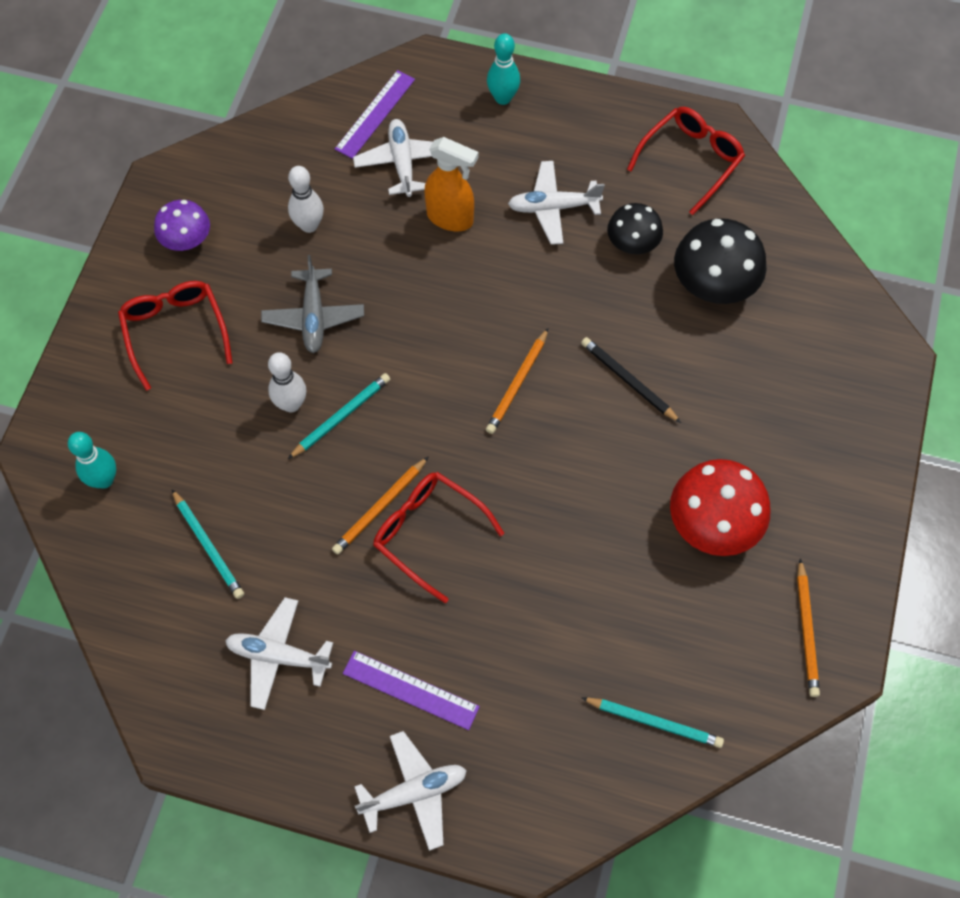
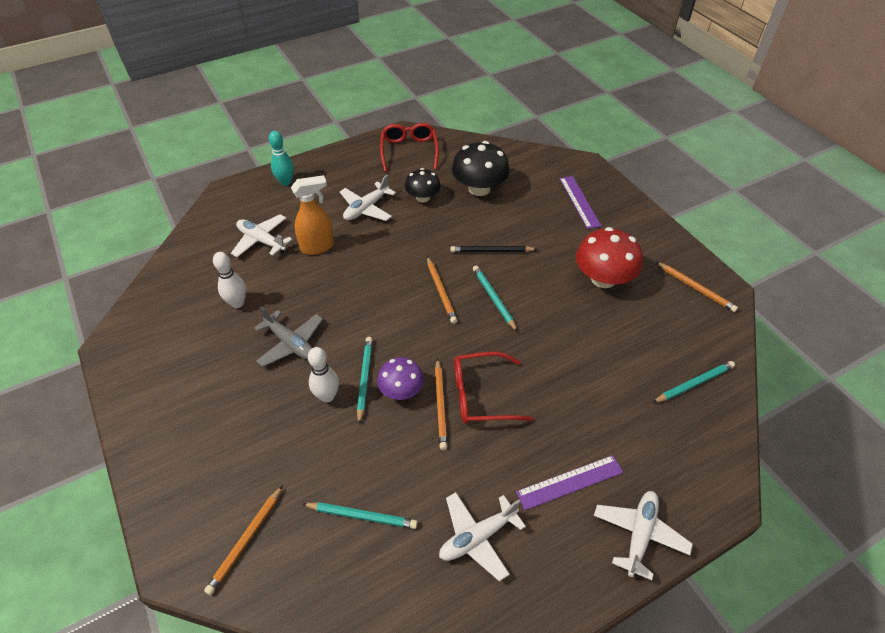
camera: 45 degrees left, 15 degrees down
turquoise bowling pin [68,432,116,489] -> orange pencil [204,485,283,595]
red glasses [118,281,233,391] -> none
purple mushroom [154,200,210,251] -> purple mushroom moved to [377,357,424,400]
purple ruler [335,70,415,159] -> purple ruler moved to [559,176,601,229]
none -> turquoise pencil [473,265,517,332]

